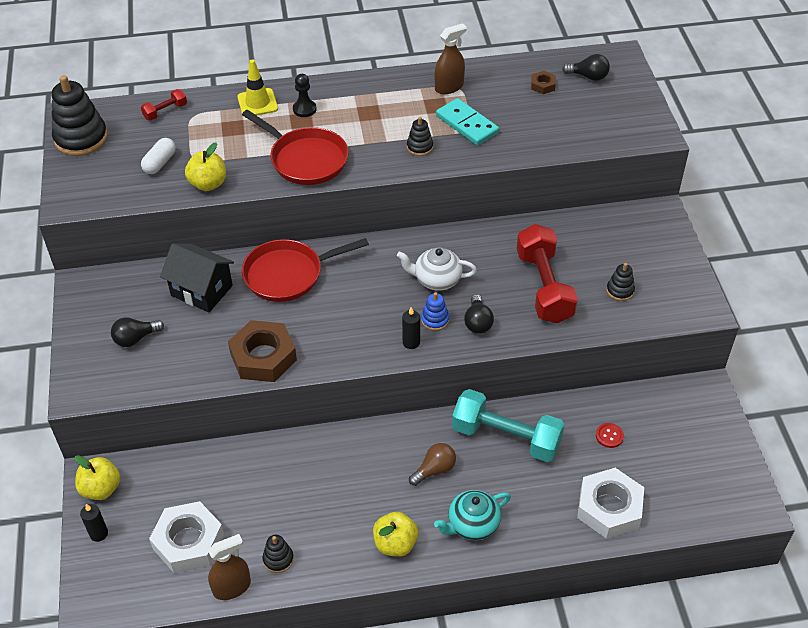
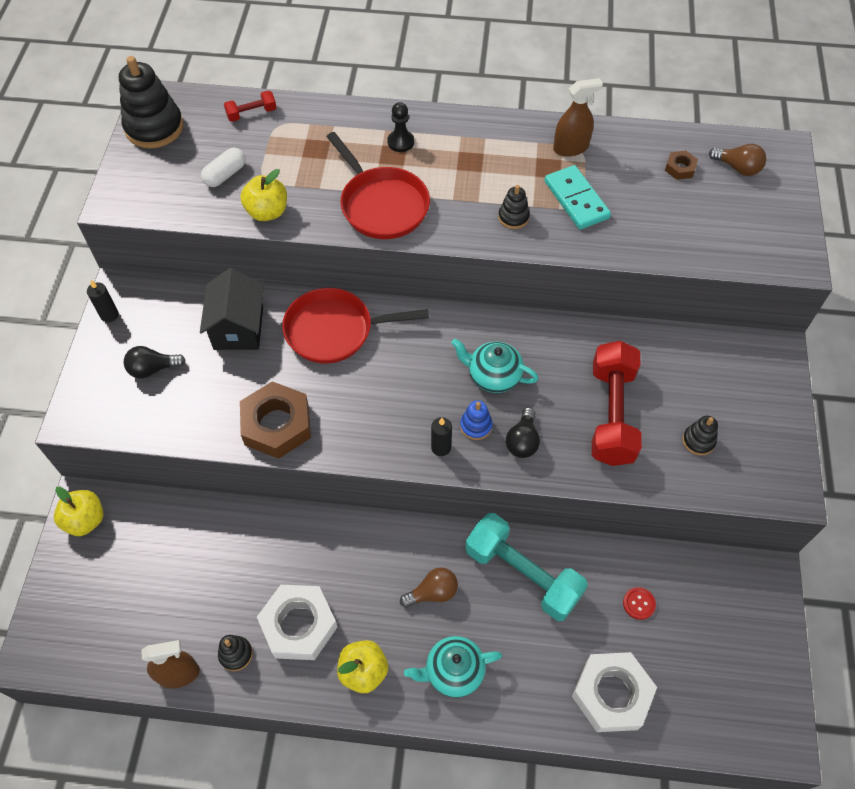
camera: 15 degrees right, 10 degrees up
black candle [80,504,108,542] -> black candle moved to [87,280,119,322]
white nut [149,501,224,573] -> white nut moved to [257,585,337,660]
black house [160,243,234,312] -> black house turned 45 degrees clockwise [200,268,264,350]
yellow traffic cone [237,59,278,116] -> none
white teapot [397,248,477,291] -> turquoise teapot [451,339,539,393]
black light bulb [562,54,610,81] -> brown light bulb [709,144,766,176]

